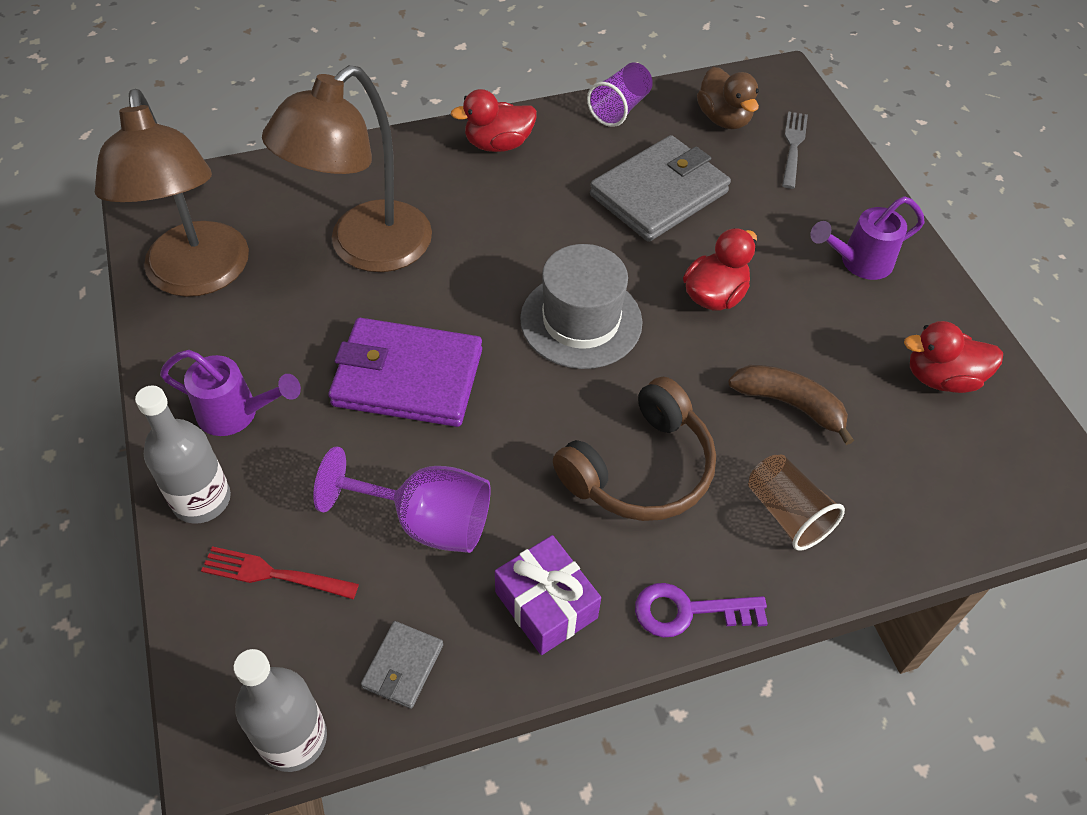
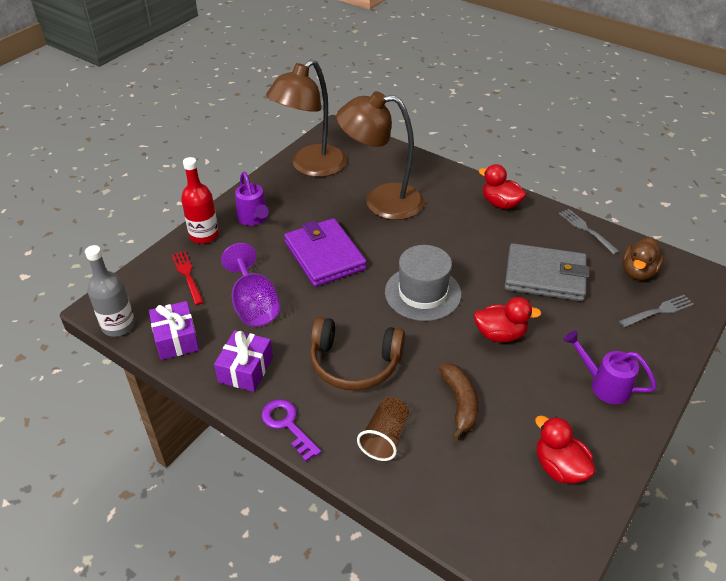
camera: 55 degrees right, 10 degrees down
grey bottle [135,385,231,524] -> red bottle [181,157,219,244]
grey wallet [361,621,443,709] -> purple gift [149,301,199,360]
purple cup [587,62,653,127] -> grey fork [559,209,619,254]

